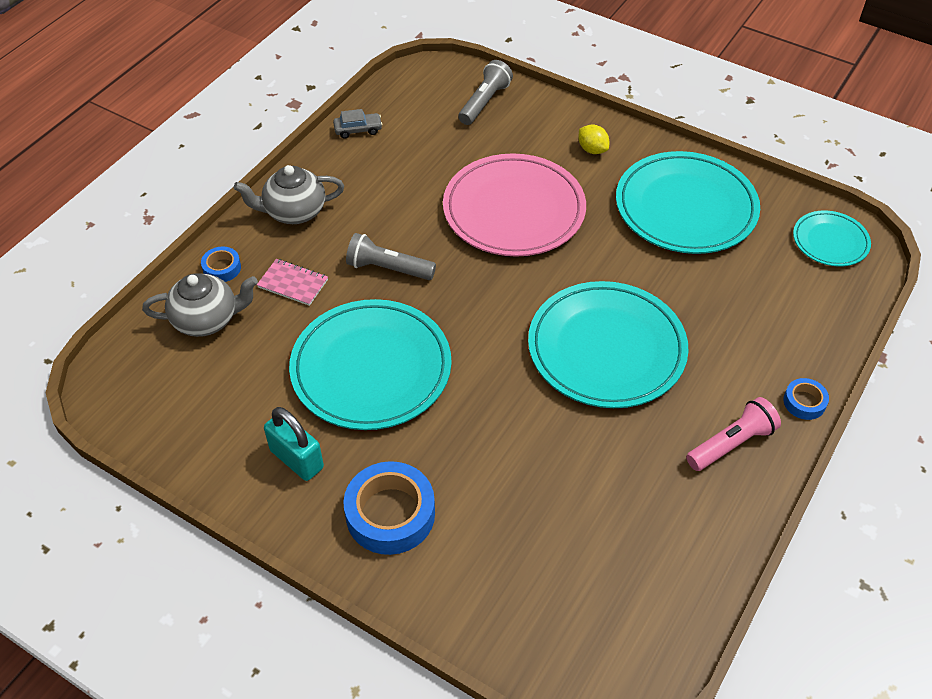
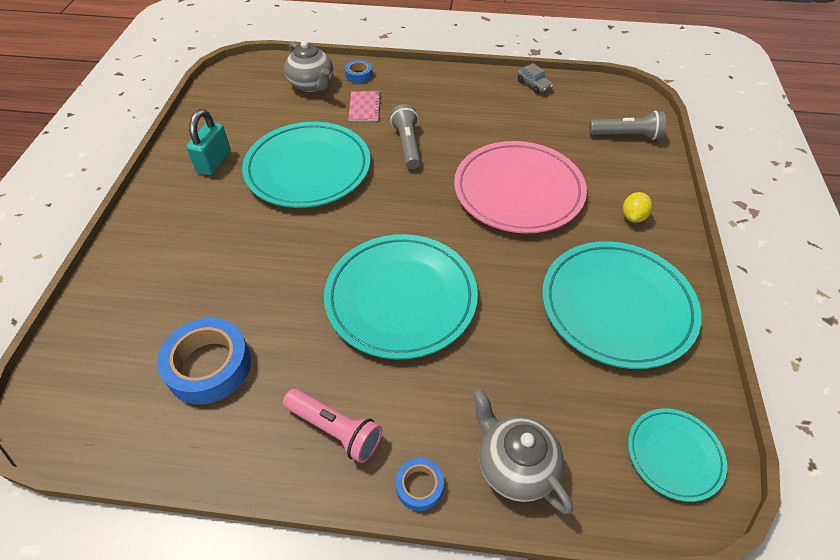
camera: 65 degrees right, 0 degrees up
grey teapot [233,165,344,224] -> grey teapot moved to [473,388,573,514]
blue tape [343,461,435,555] -> blue tape moved to [157,318,251,404]

